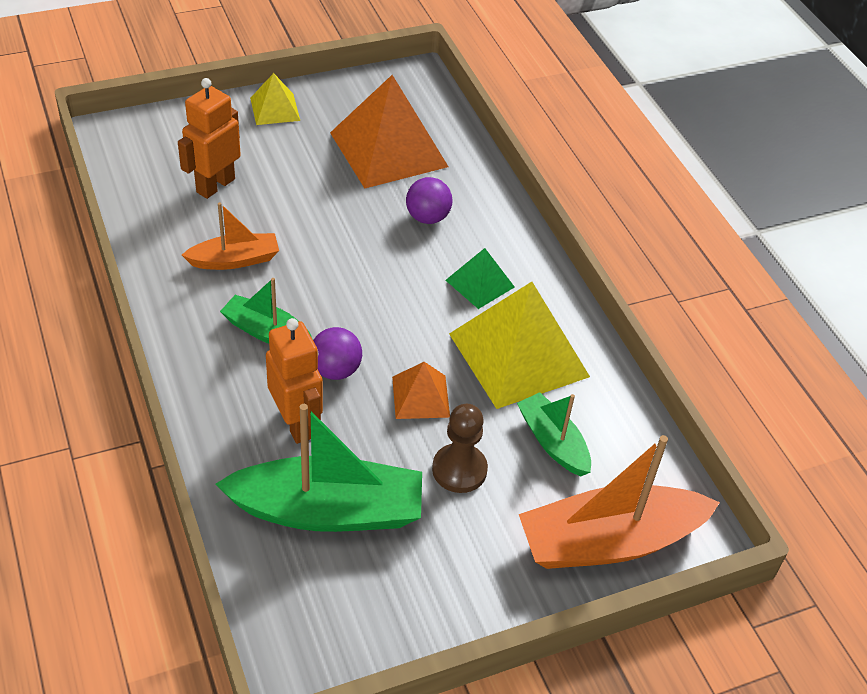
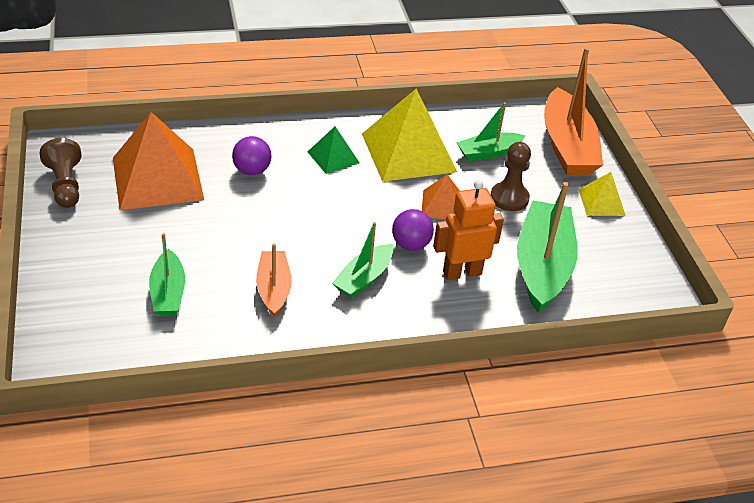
camera: 80 degrees left, 5 degrees down
orange robot [178,78,241,199] -> green boat [149,233,185,316]
yellow pyramid [250,73,300,125] -> yellow pyramid moved to [578,172,626,216]
none -> brown pawn [40,138,82,208]

